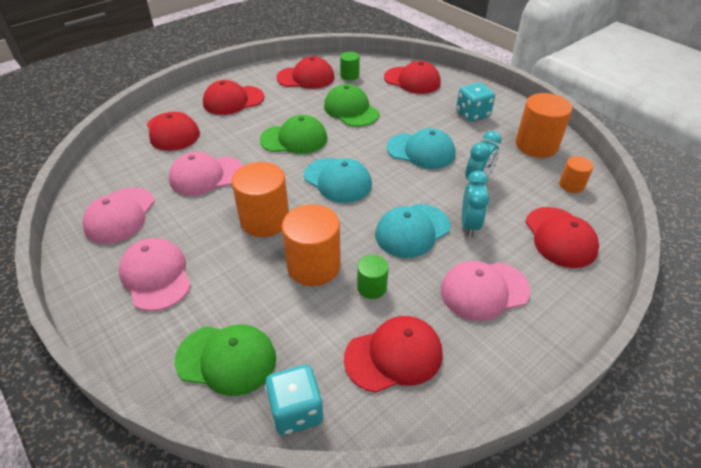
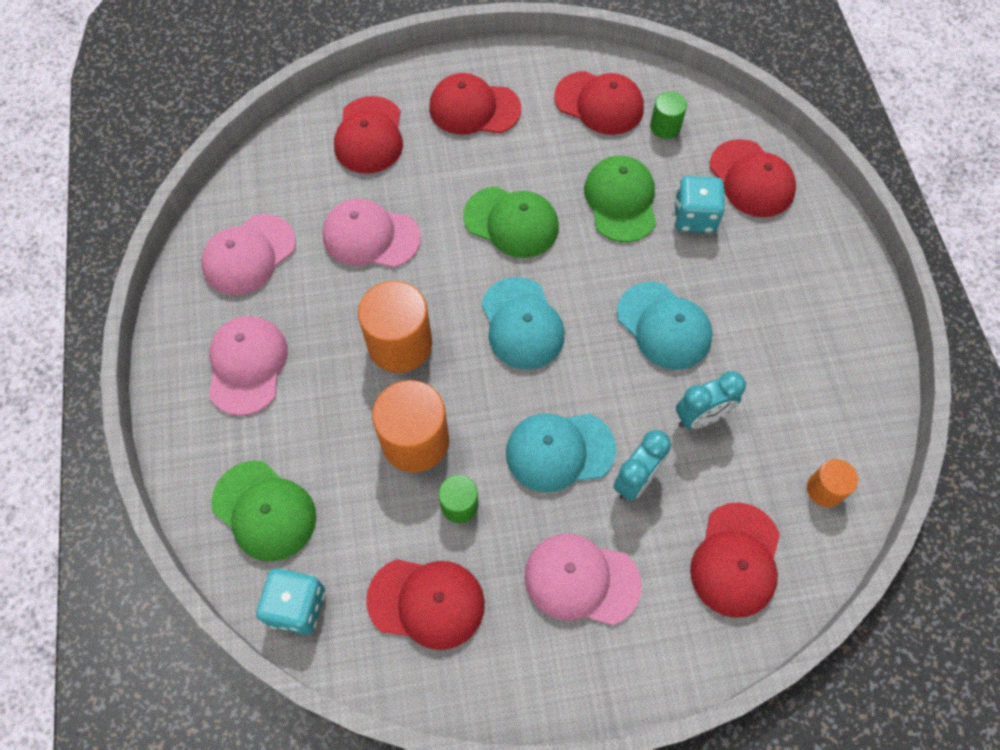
camera: 30 degrees right, 20 degrees up
turquoise dice [456,82,495,122] -> turquoise dice moved to [674,176,725,233]
orange cylinder [516,93,573,158] -> none

